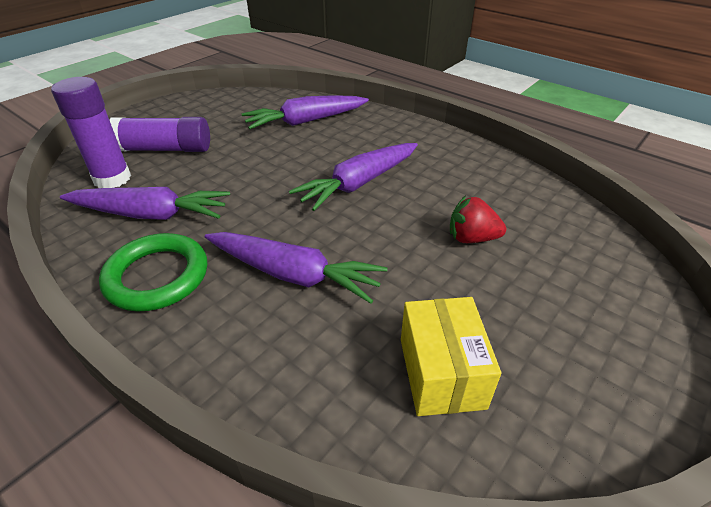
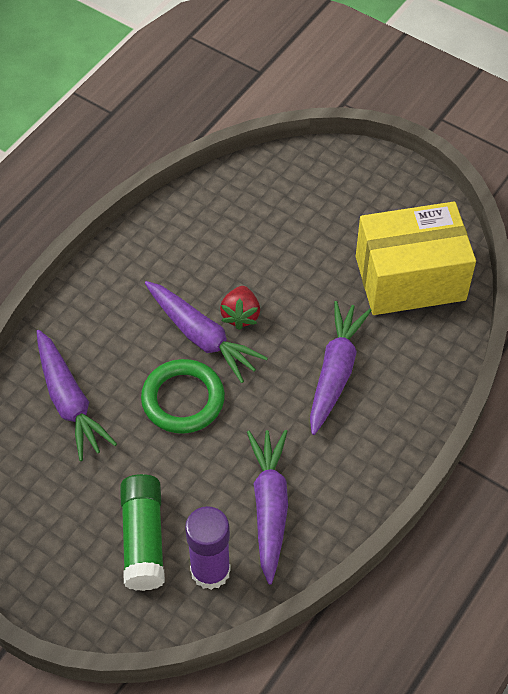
camera: 95 degrees left, 15 degrees up
green ring [99,233,207,311] -> green ring moved to [141,359,225,434]
purple glue stick [110,117,210,152] -> green glue stick [120,474,165,591]
yellow box [401,297,501,416] -> yellow box [356,201,476,315], size x1.70
red strawberry [450,196,506,243] -> red strawberry moved to [220,286,260,330]

